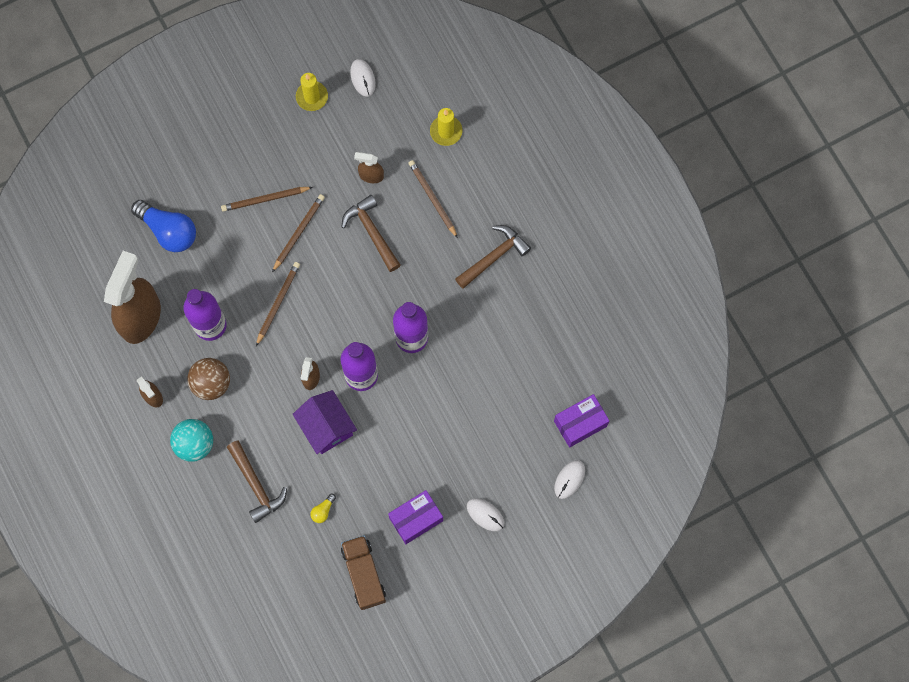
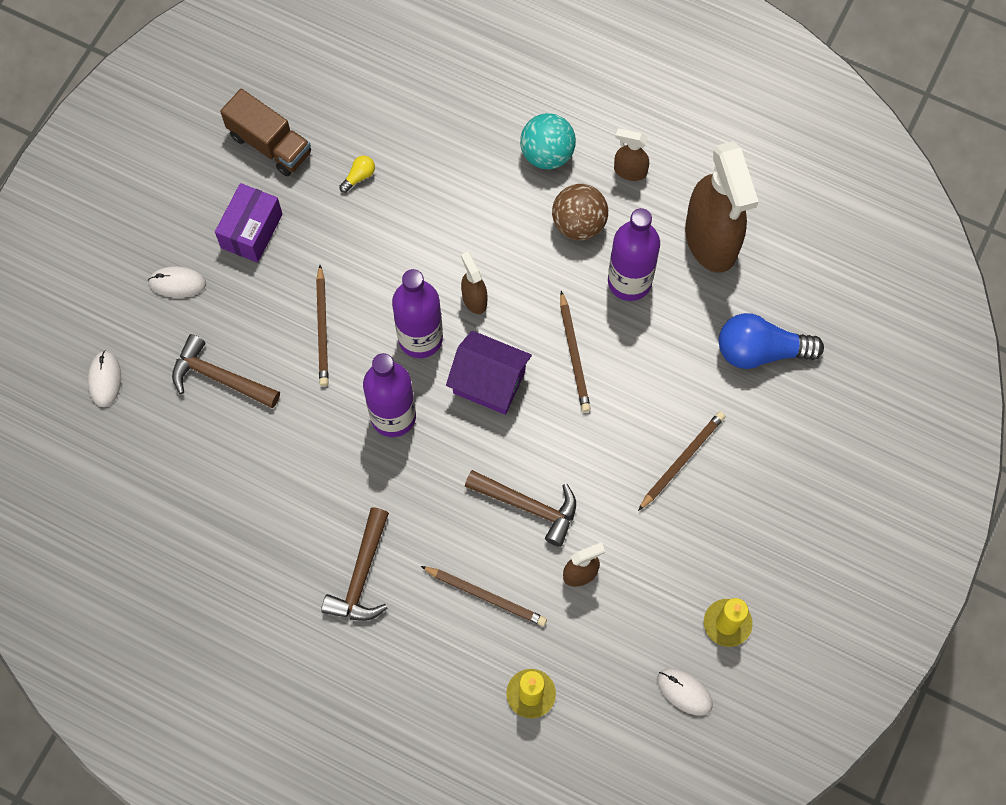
camera: 145 degrees right, 5 degrees down
brown hammer [227,440,287,523] -> brown hammer moved to [172,334,280,408]
brown pencil [272,194,325,272] -> brown pencil moved to [316,265,329,386]
purple house [293,390,357,454] -> purple house moved to [446,331,532,415]
yellow light bulb [311,494,336,523] -> yellow light bulb turned 45 degrees clockwise [339,156,375,193]
purple box [554,394,609,447] -> none

